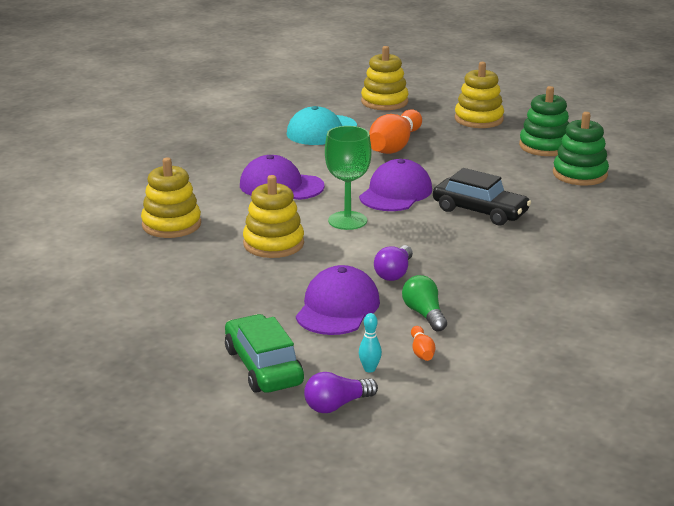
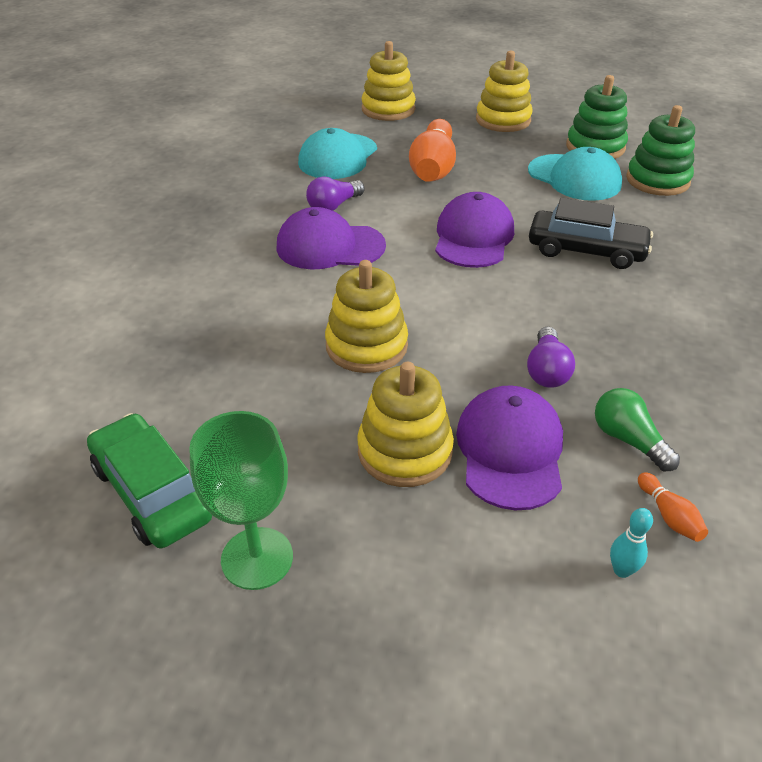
camera: 15 degrees left, 15 degrees up
yellow stacking toy [141,158,201,238] -> yellow stacking toy moved to [357,362,454,487]
green car [225,314,304,393] -> green car moved to [87,413,212,548]
purple light bulb [304,372,378,413] -> purple light bulb moved to [306,177,364,211]
green goblet [325,126,372,230] -> green goblet moved to [189,411,293,590]
none -> turquoise cap [528,147,622,201]

